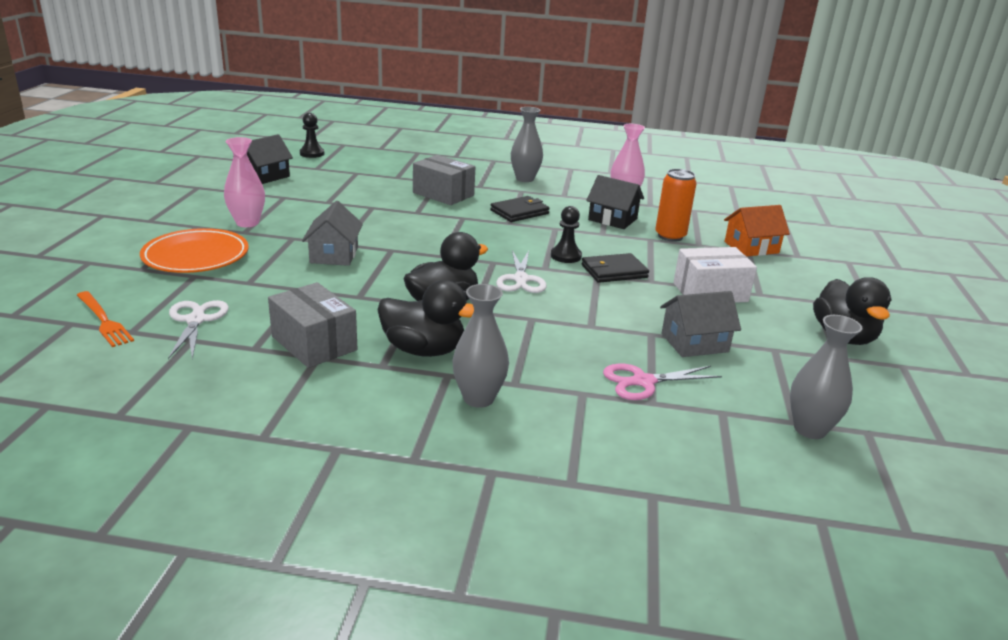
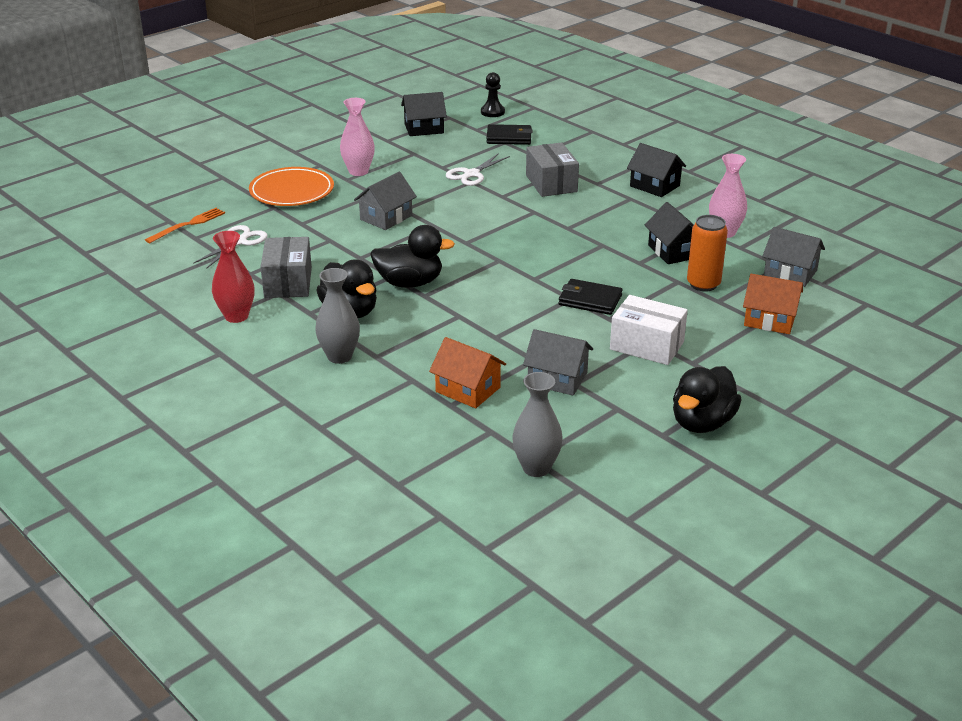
camera: 40 degrees right, 5 degrees up
orange fork [77,291,134,347] -> orange fork turned 135 degrees counterclockwise [145,208,225,243]
black wallet [490,196,550,222] -> black wallet moved to [486,124,532,145]
white scissors [496,250,547,293] -> white scissors moved to [446,153,510,186]
grey vase [511,107,543,182] -> black house [627,143,686,197]
black pawn [551,206,582,263] -> none
pink scissors [603,364,722,400] -> orange house [429,337,506,408]
none -> red vase [212,231,255,323]
none -> grey house [762,227,825,287]

